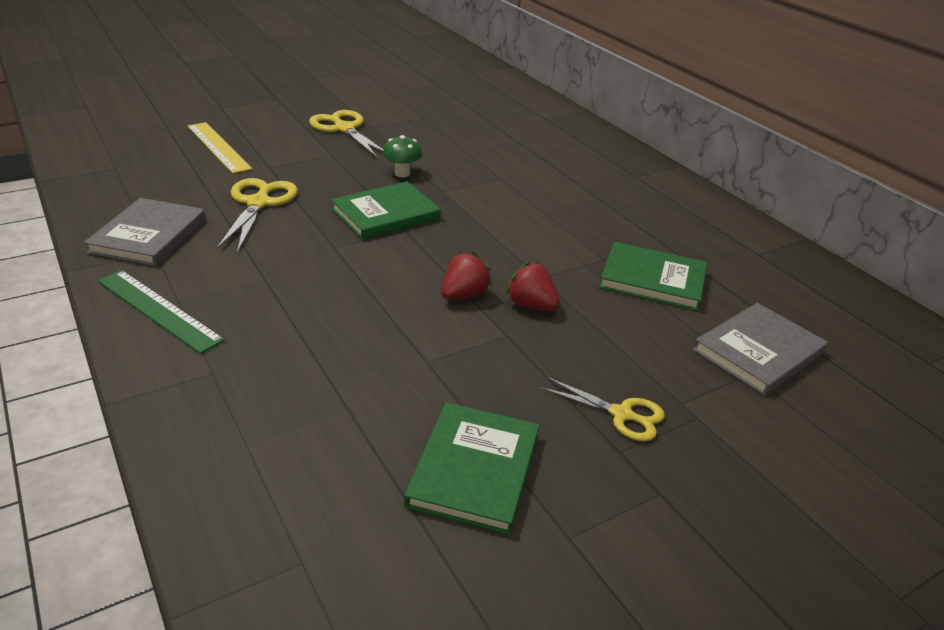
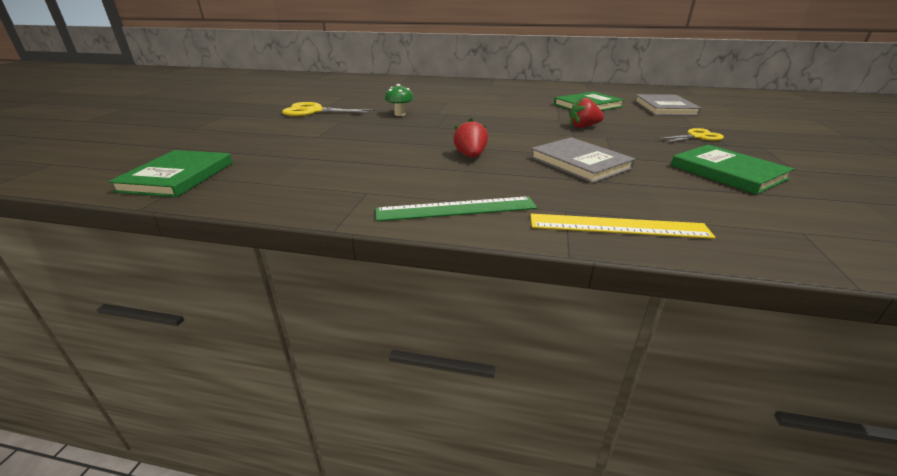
camera: 45 degrees left, 5 degrees down
grey book [84,198,206,266] -> grey book moved to [530,137,635,183]
yellow ruler [188,122,252,174] -> yellow ruler moved to [531,214,716,239]
yellow scissors [217,178,298,253] -> none
green book [331,181,441,240] -> green book moved to [108,150,232,197]
red strawberry [441,251,493,300] -> red strawberry moved to [453,118,488,158]

